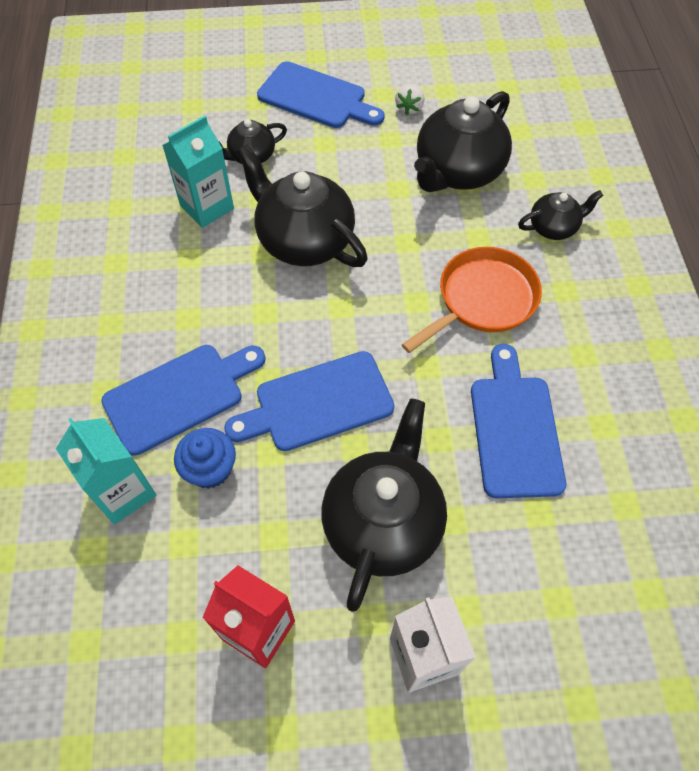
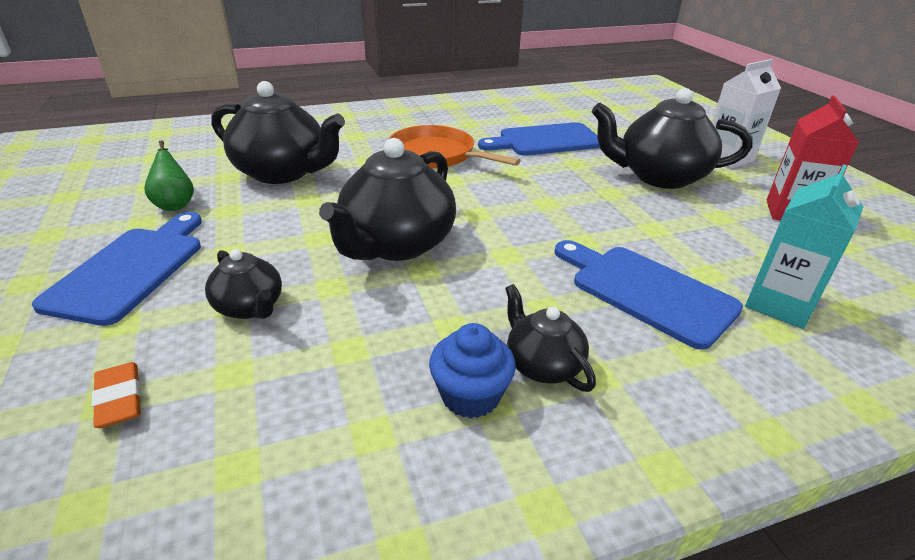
camera: 105 degrees left, 25 degrees down
turquoise carton [162,116,234,228] -> none
blue cupcake [174,428,236,489] -> blue cupcake moved to [429,323,516,418]
blue cutting board [224,351,394,451] -> none
white strawberry [395,84,424,115] -> green pear [144,140,194,211]
black teapot [518,190,603,240] -> black teapot moved to [505,284,596,392]
none -> orange eraser [92,362,141,428]

